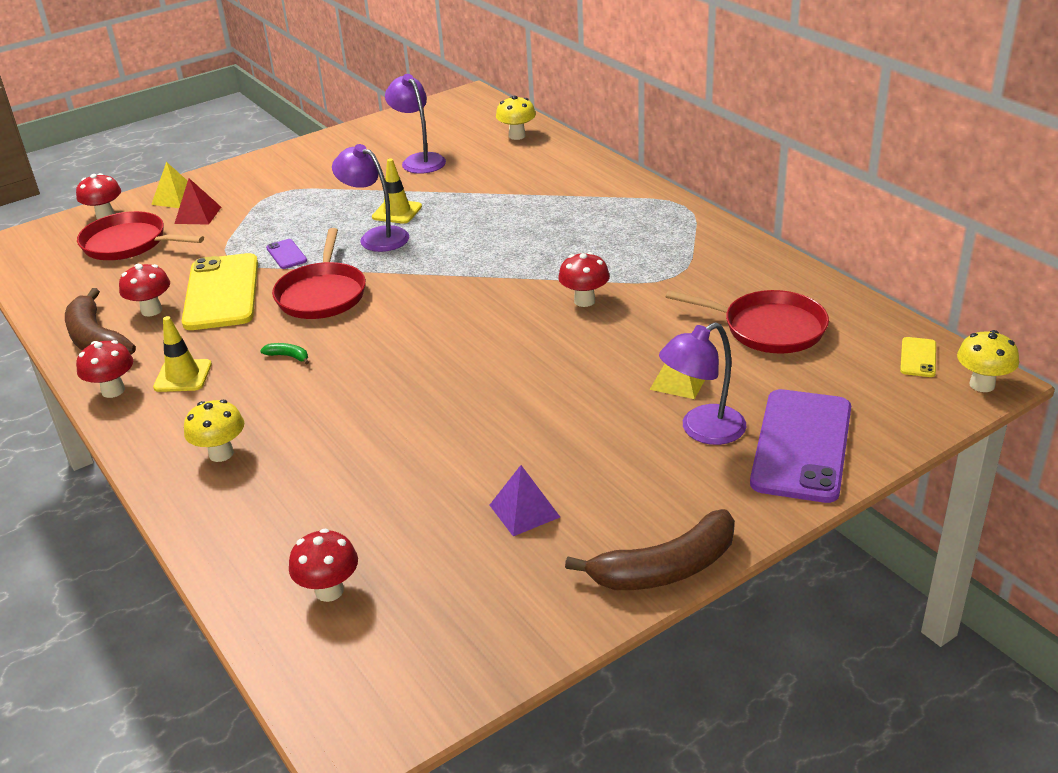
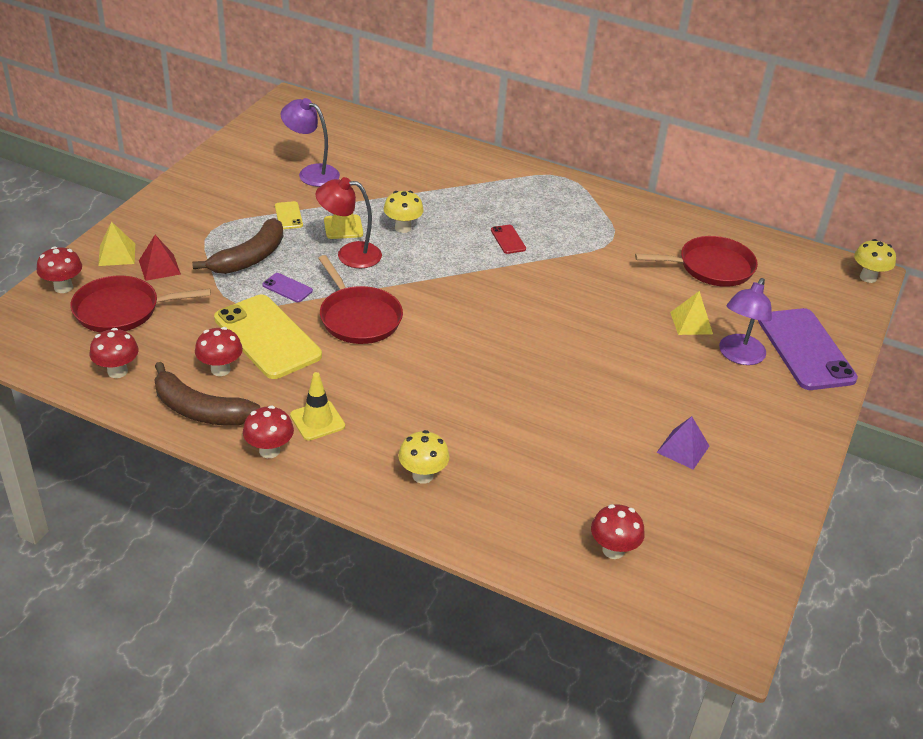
camera: 35 degrees left, 5 degrees up
green banana [260,343,309,365] -> none
purple lamp [332,144,409,252] -> red lamp [315,177,382,268]
yellow mushroom [496,95,536,140] -> yellow mushroom moved to [384,191,424,233]
red mushroom [558,252,610,307] -> red mushroom moved to [90,328,139,378]
brown banana [565,509,735,590] -> brown banana moved to [192,218,283,274]
yellow phone [900,337,936,377] -> yellow phone moved to [275,201,303,229]
none -> red phone [491,225,526,254]

